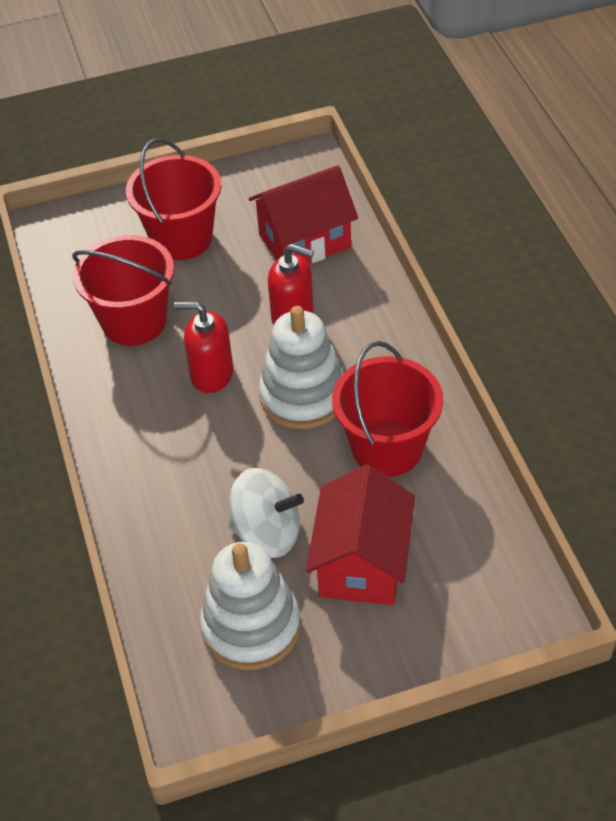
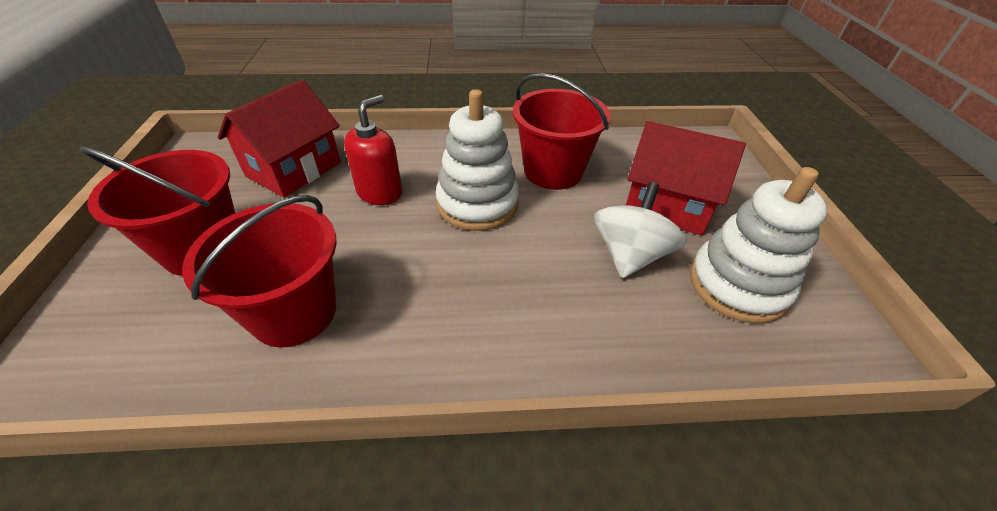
camera: 80 degrees left, 5 degrees down
red soap dispenser [174,302,233,393] -> none
red house [248,165,358,263] -> red house turned 45 degrees clockwise [218,79,341,198]

